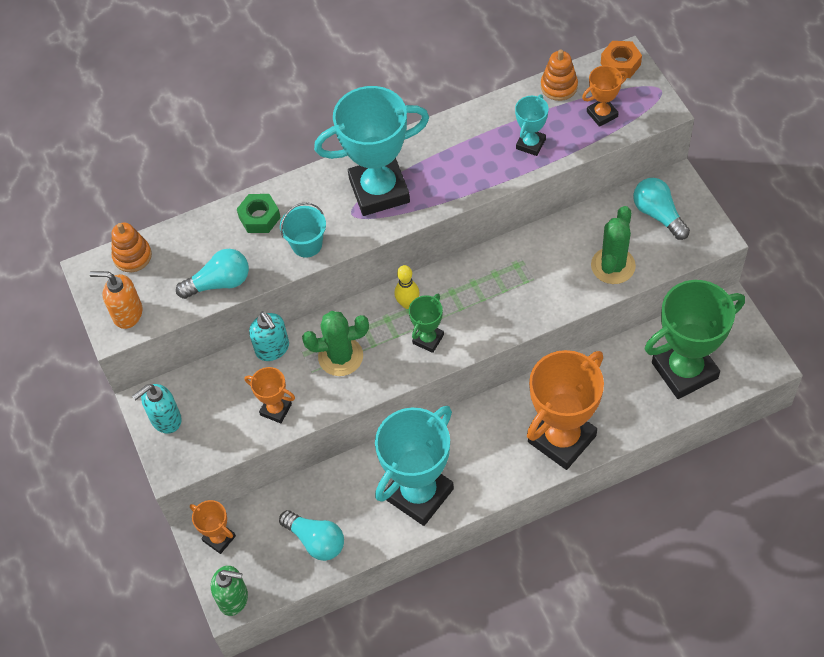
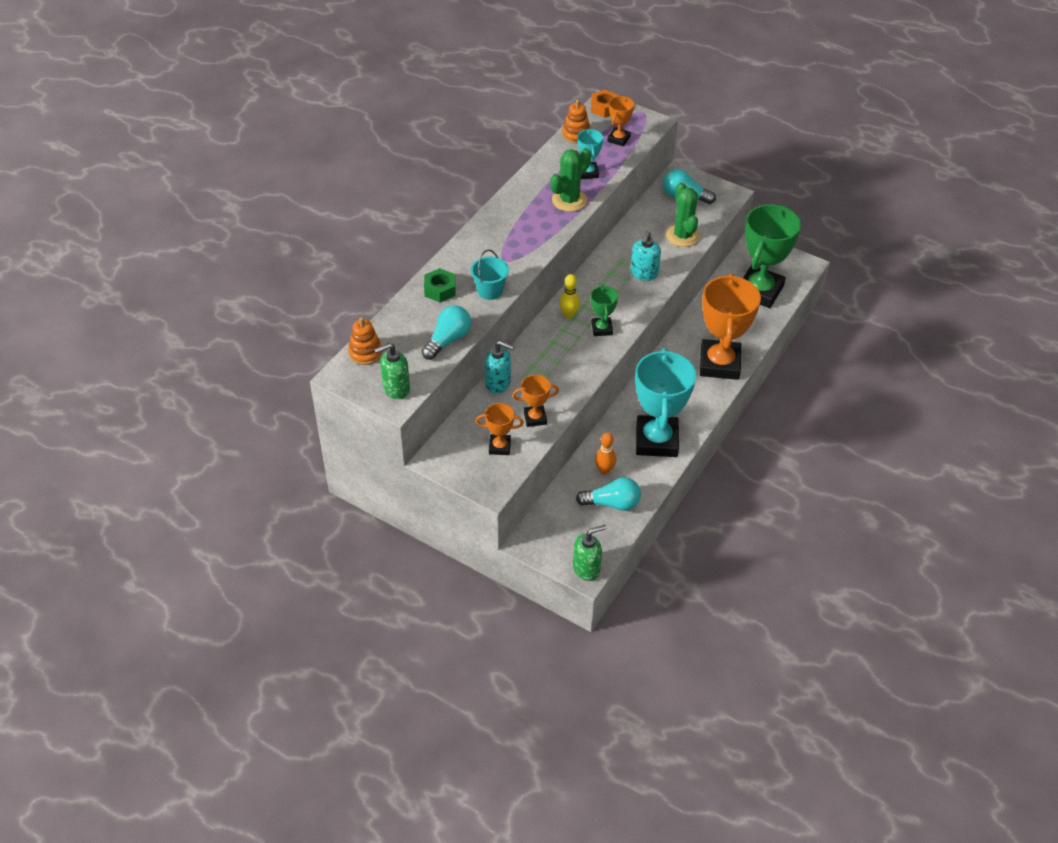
camera: 40 degrees left, 10 degrees down
orange soap dispenser [90,271,142,329] -> green soap dispenser [374,343,410,399]
turquoise soap dispenser [132,384,182,434] -> turquoise soap dispenser moved to [630,231,661,281]
orange trophy [190,500,236,554] -> orange trophy moved to [476,403,524,455]
green cactus [302,311,369,376] -> green cactus moved to [550,148,591,212]
turquoise trophy [314,86,429,216] -> none
none -> orange bowling pin [595,432,616,475]

